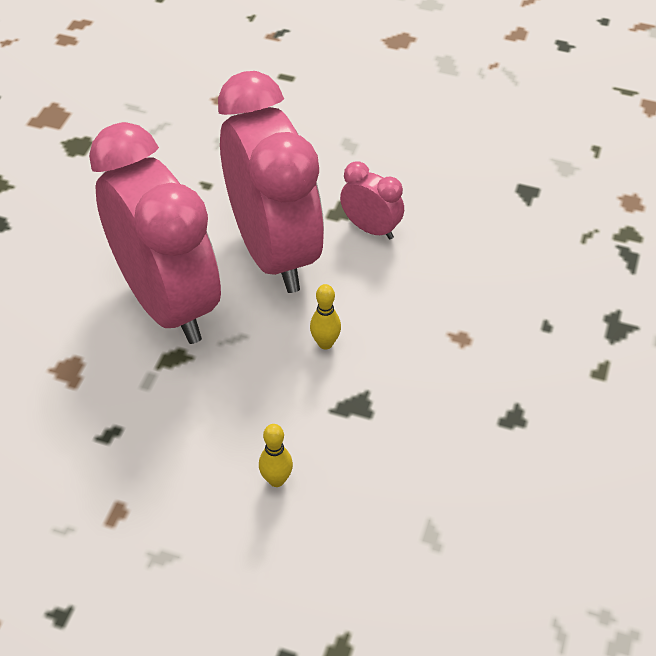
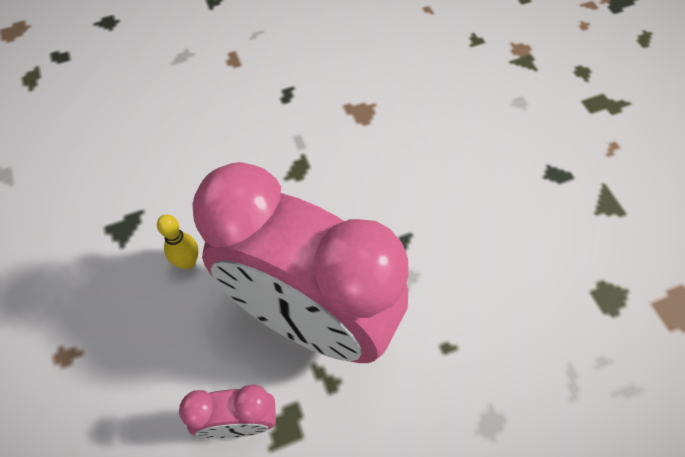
camera: 140 degrees right, 10 degrees up
pink clock [89,122,221,344] -> none
yellow bowling pin [259,424,293,487] -> none

